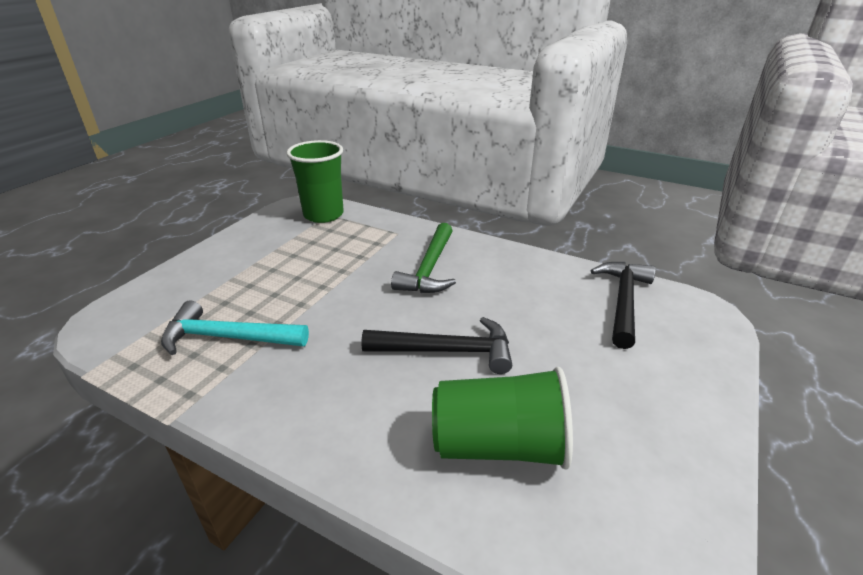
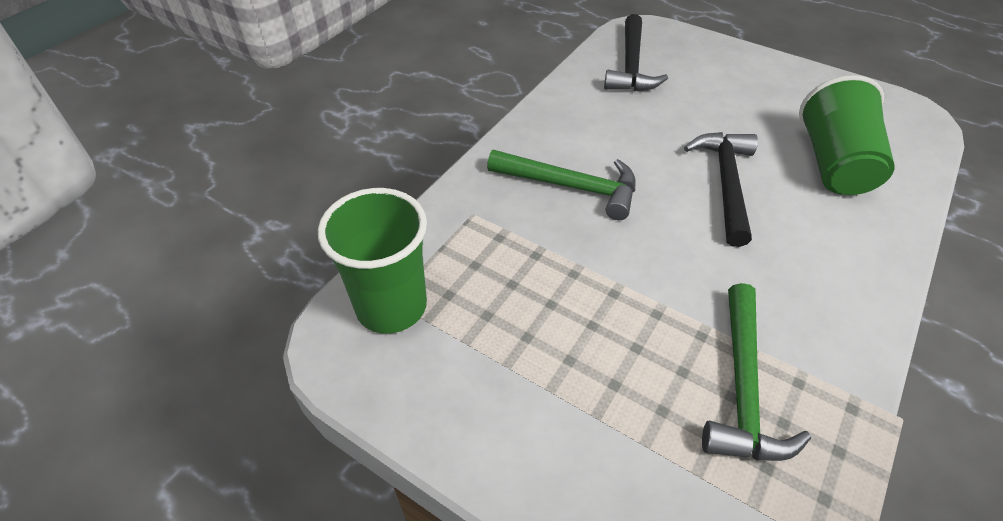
camera: 85 degrees left, 15 degrees up
turquoise hammer [161,301,309,355] -> green hammer [702,283,811,461]
black hammer [591,262,656,349] -> black hammer turned 105 degrees counterclockwise [604,14,668,91]

